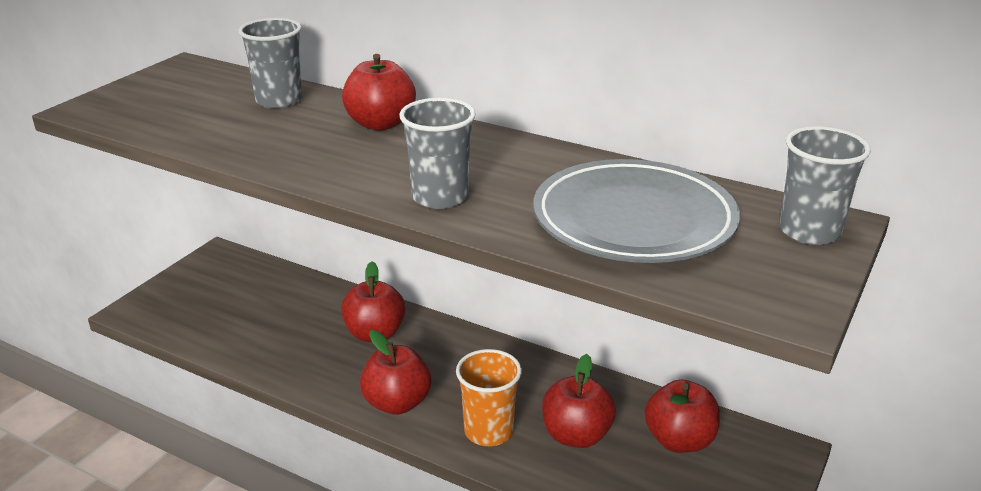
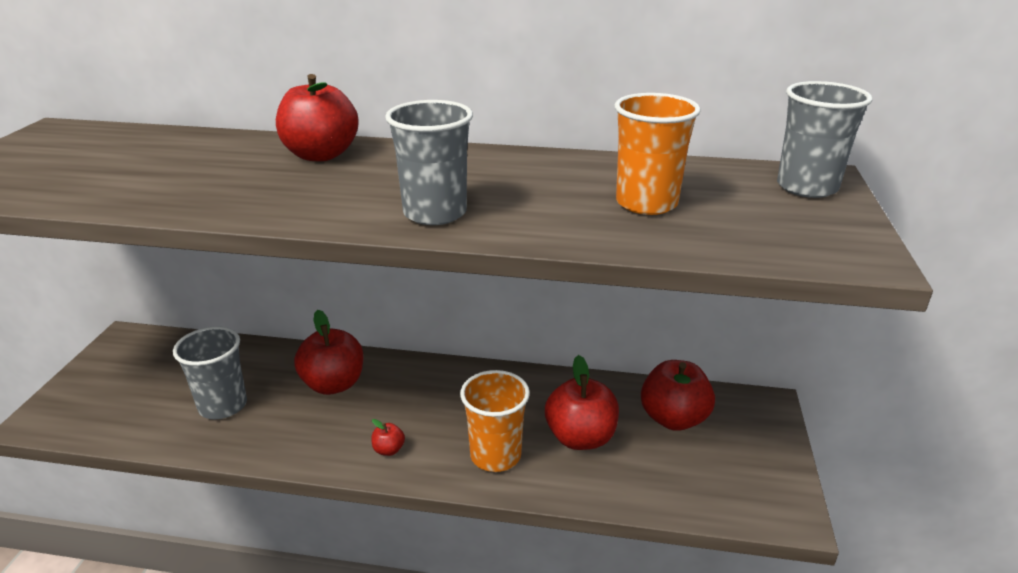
camera: 20 degrees left, 0 degrees up
grey cup [238,18,302,109] -> grey cup moved to [173,326,247,419]
red apple [360,330,431,415] -> red apple [371,419,405,456], size x0.44
grey plate [533,159,740,263] -> orange cup [615,93,701,215]

